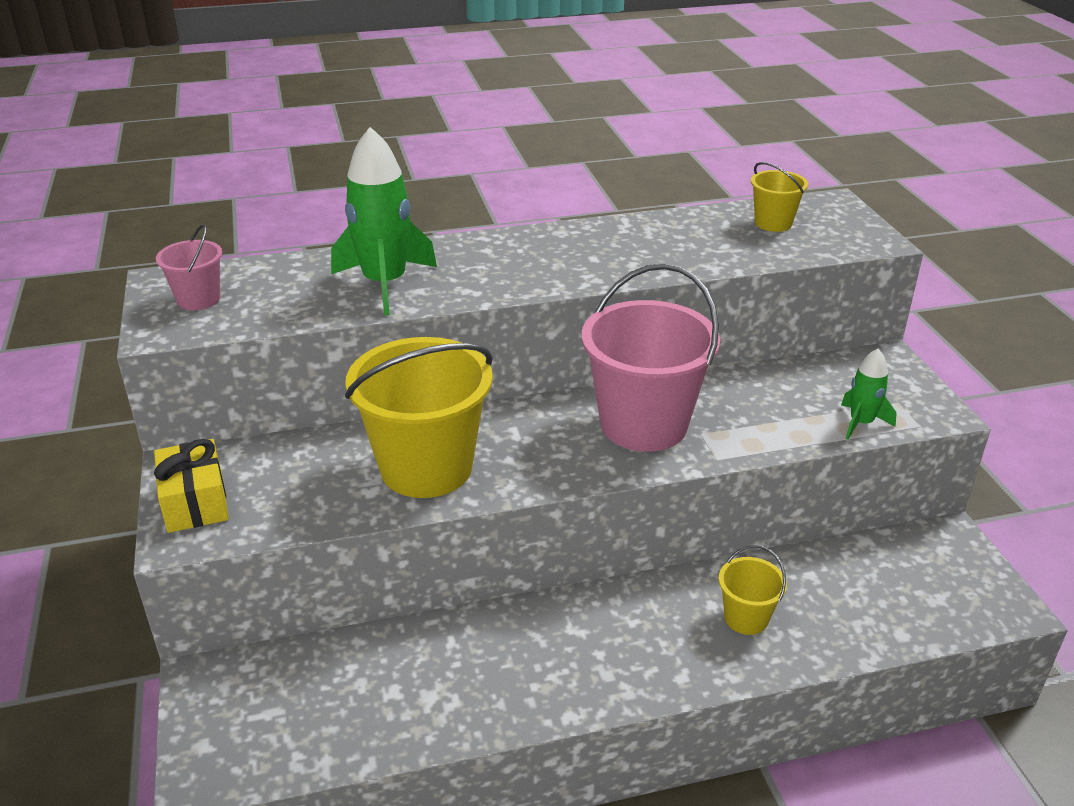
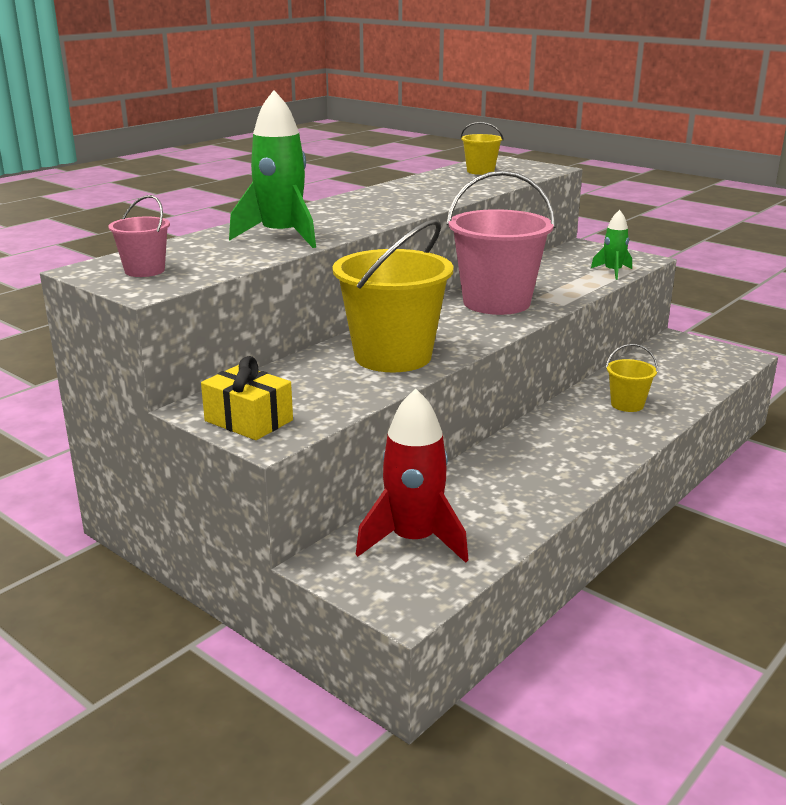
camera: 35 degrees left, 10 degrees down
none -> red rocket [356,388,468,563]

